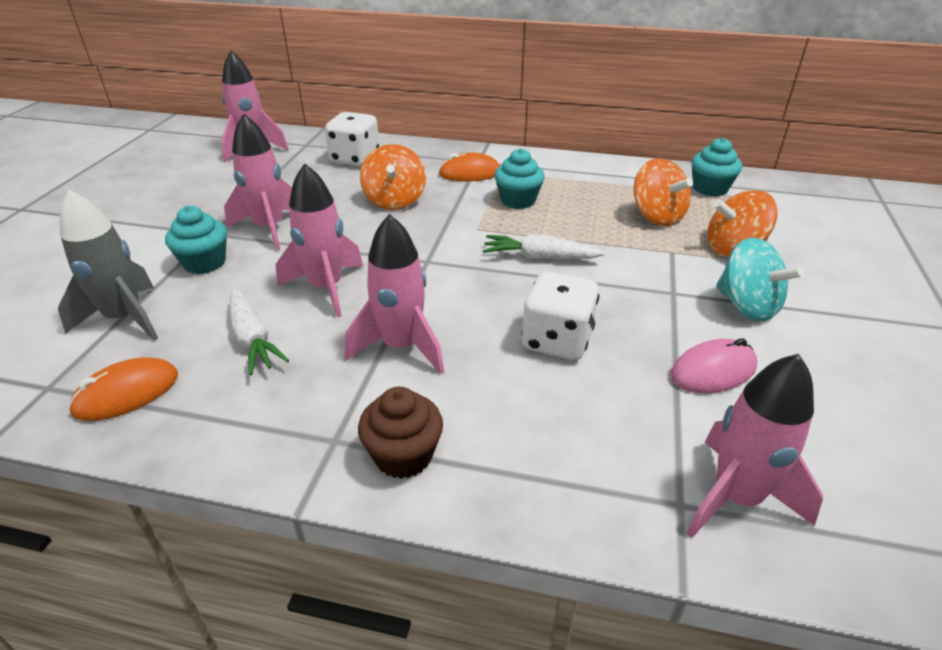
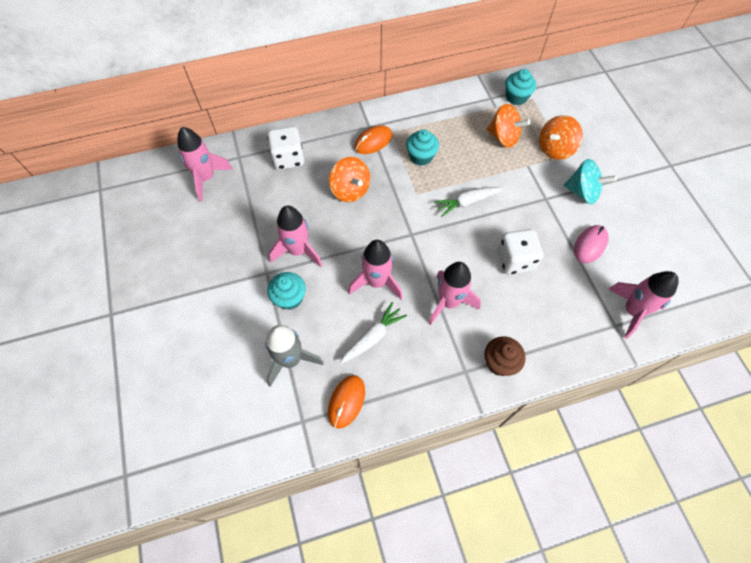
camera: 30 degrees left, 25 degrees up
white carrot [229,289,289,375] -> white carrot turned 75 degrees counterclockwise [340,302,407,364]

